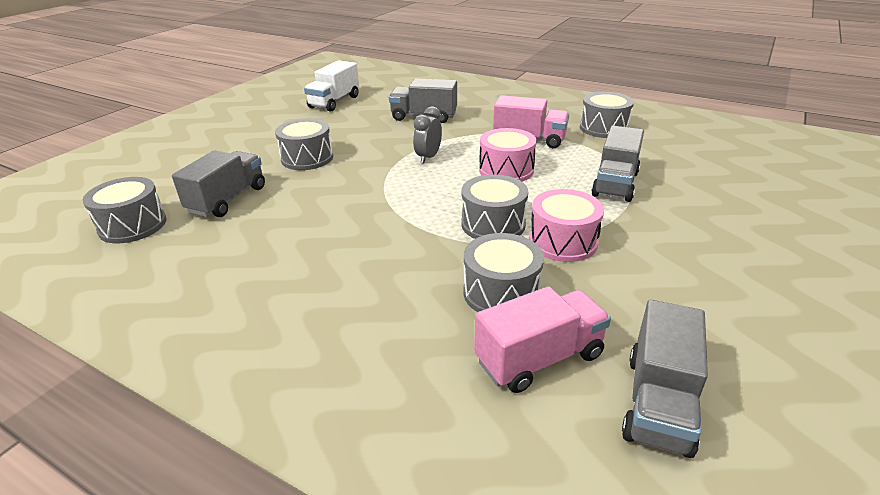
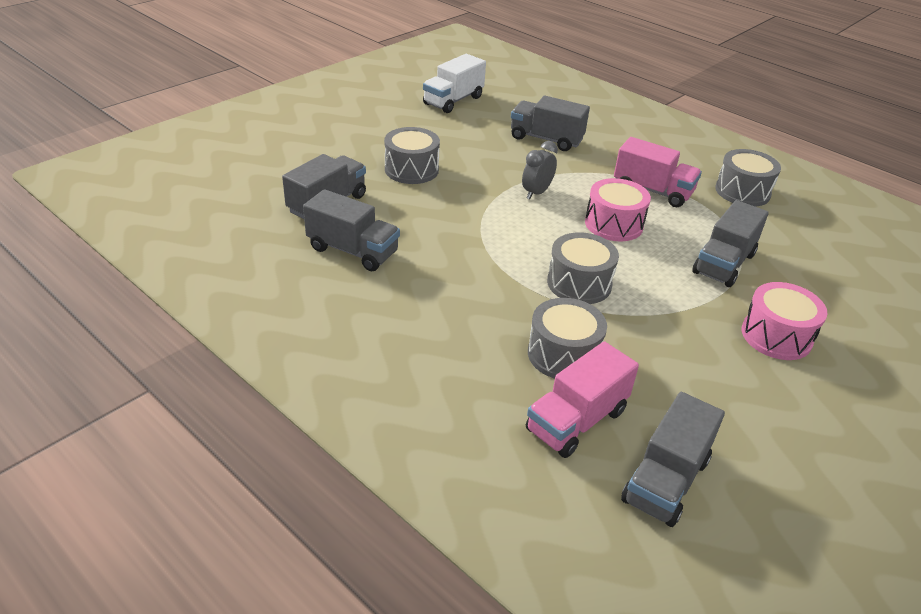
camera: 10 degrees right, 5 degrees up
grey drum [83,177,166,243] -> none
pink truck [474,286,611,393] -> pink truck turned 150 degrees clockwise [526,341,639,458]
pink drum [529,189,604,262] -> pink drum moved to [742,282,827,360]
none -> grey truck [303,189,400,271]

